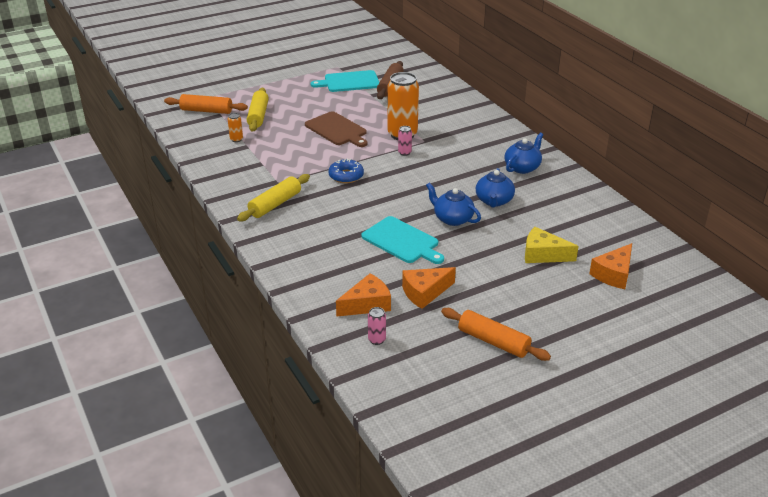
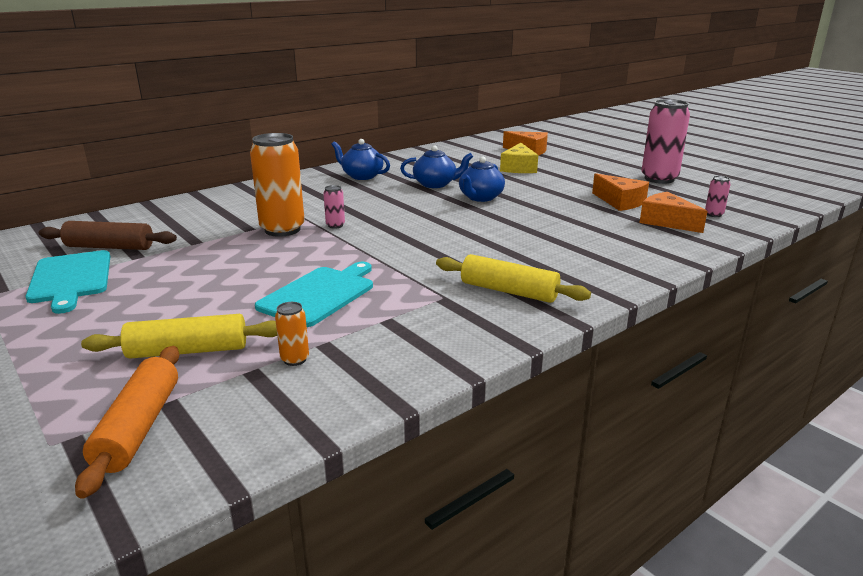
camera: 100 degrees left, 10 degrees down
brown cutting board [305,111,367,147] -> none
blue donut [329,159,364,183] -> none
turquoise cutting board [361,216,444,264] -> turquoise cutting board moved to [255,262,373,327]
orange rolling pin [441,308,551,361] -> pink can [642,99,690,184]

